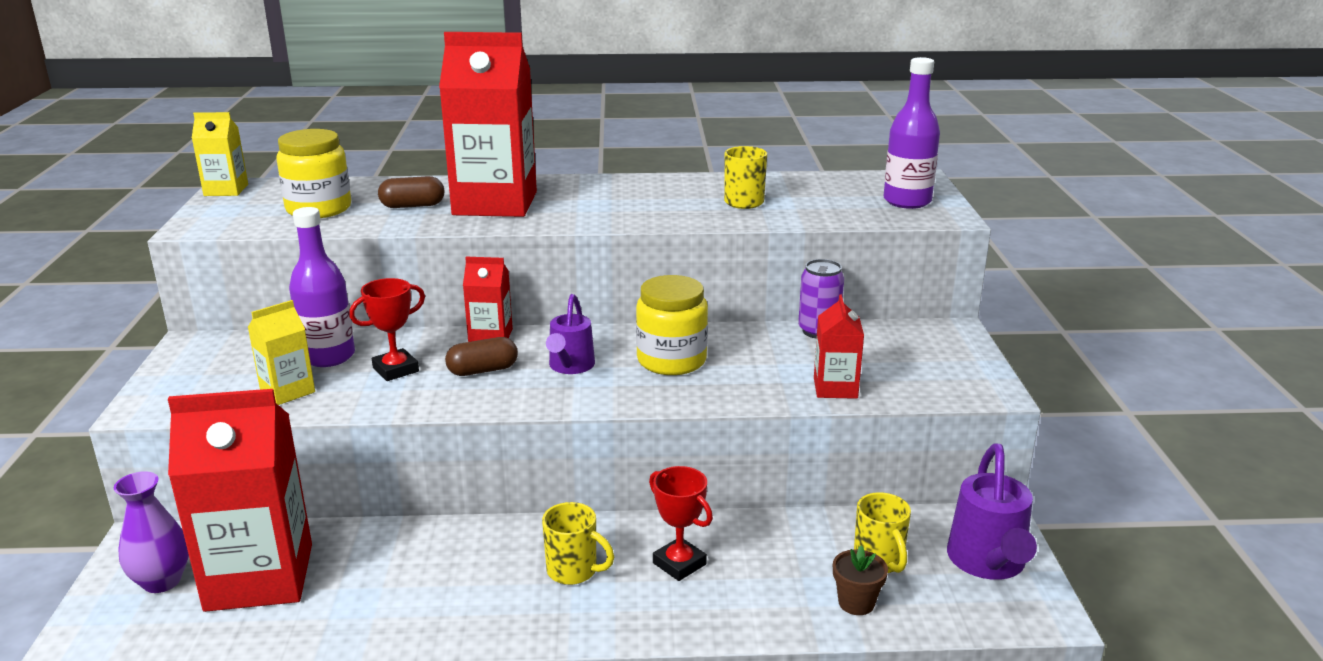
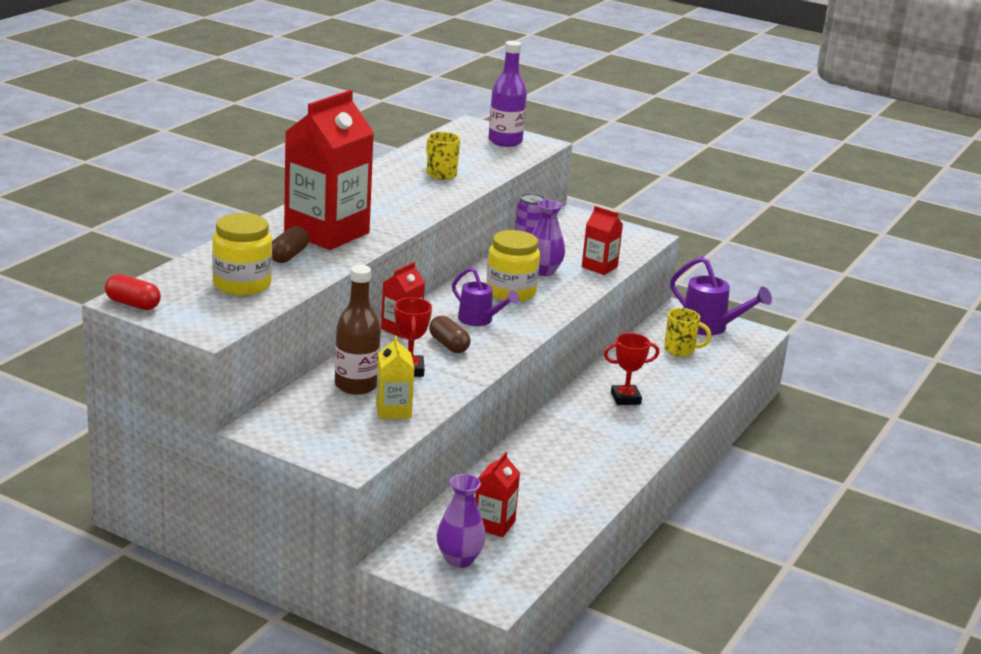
camera: 60 degrees left, 0 degrees up
red carton [168,389,312,612] -> red carton [475,452,520,537], size x0.48
yellow carton [192,112,248,196] -> red capsule [105,274,161,310]
purple bottle [289,207,355,367] -> brown bottle [335,265,381,395]
brown capsule [445,337,518,376] -> brown capsule turned 45 degrees counterclockwise [429,316,471,353]
yellow mug [542,502,614,585] -> none
brown flower pot [833,545,888,615] -> none
none -> purple vase [532,200,565,276]

